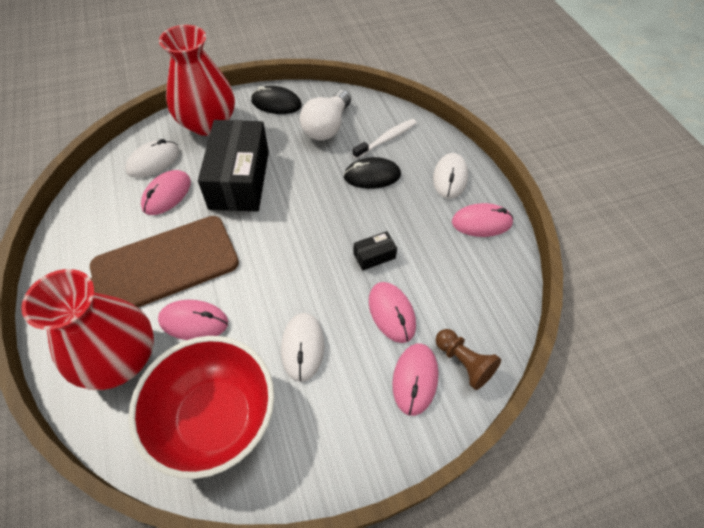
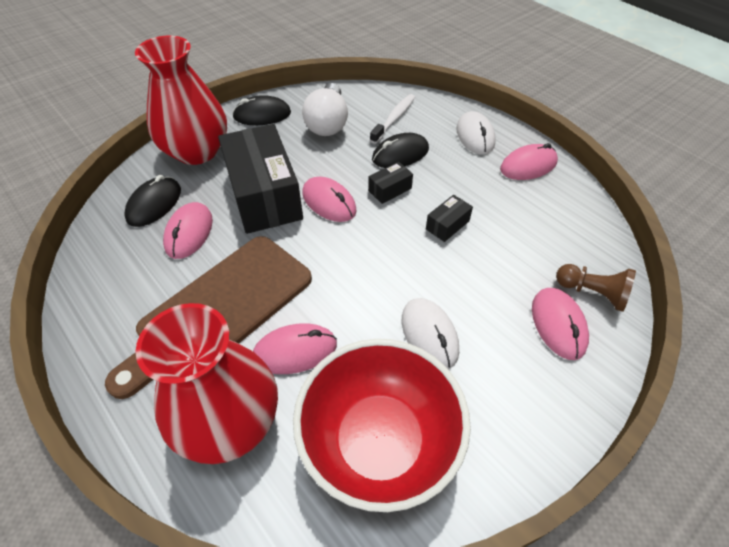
camera: 20 degrees left, 5 degrees down
white mouse [125,139,180,178] -> black mouse [124,175,181,227]
pink mouse [369,282,416,343] -> pink mouse moved to [302,177,357,222]
none -> black box [368,162,413,204]

